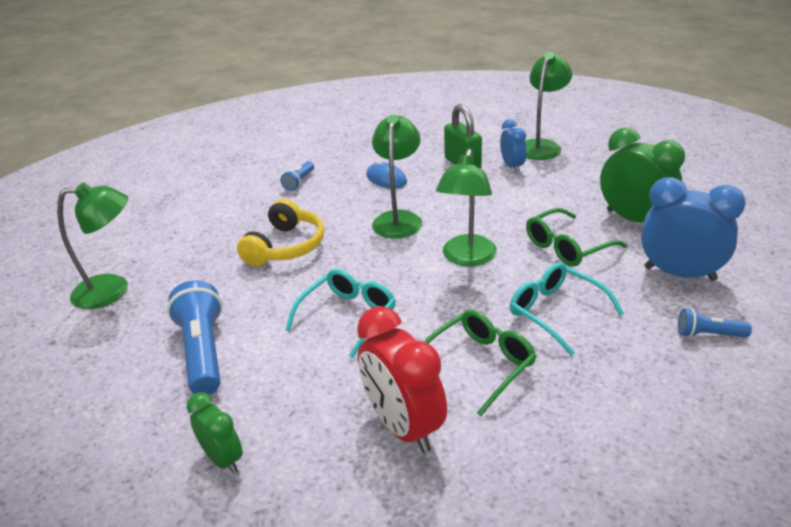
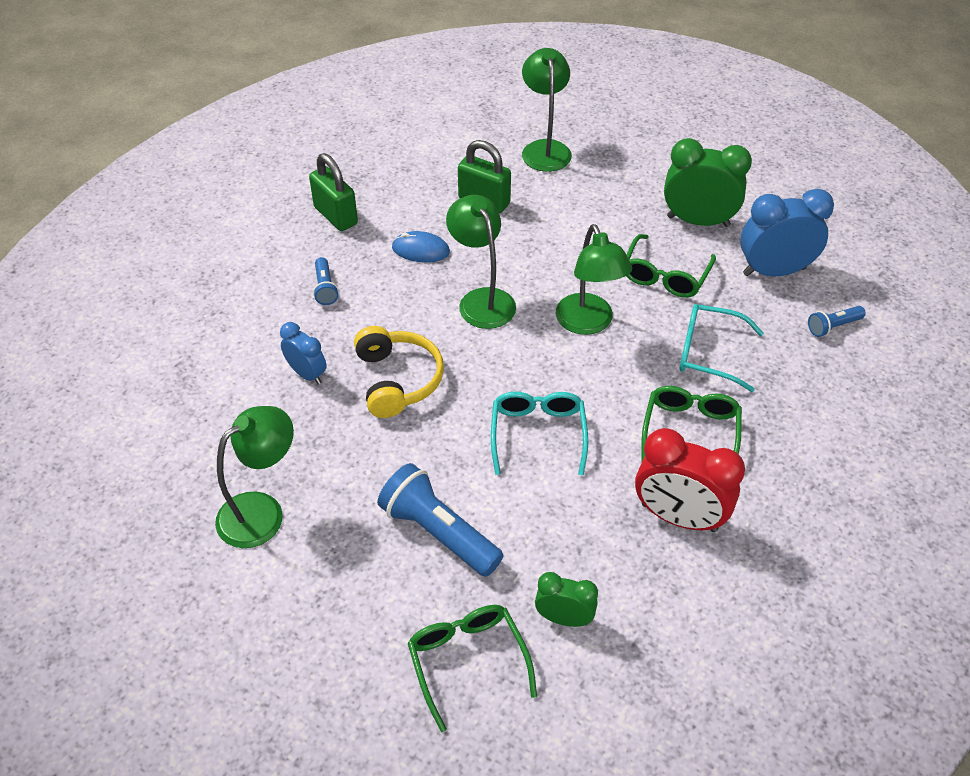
camera: 35 degrees left, 15 degrees up
blue clock [500,119,526,173] -> blue clock moved to [280,322,327,384]
none -> green padlock [309,153,358,231]
none -> green glasses [408,605,537,732]

